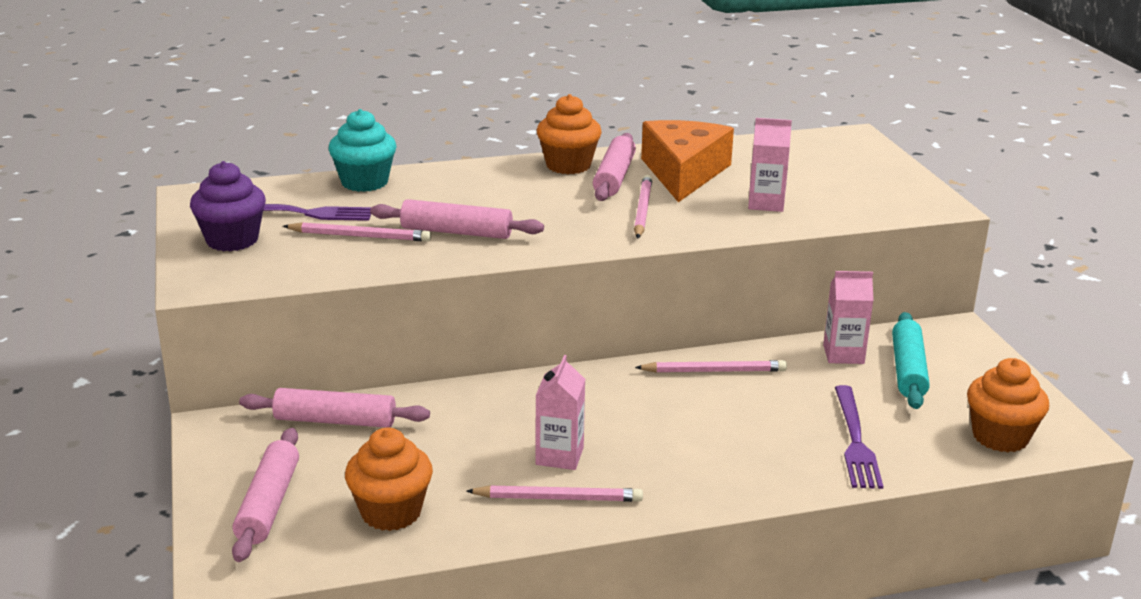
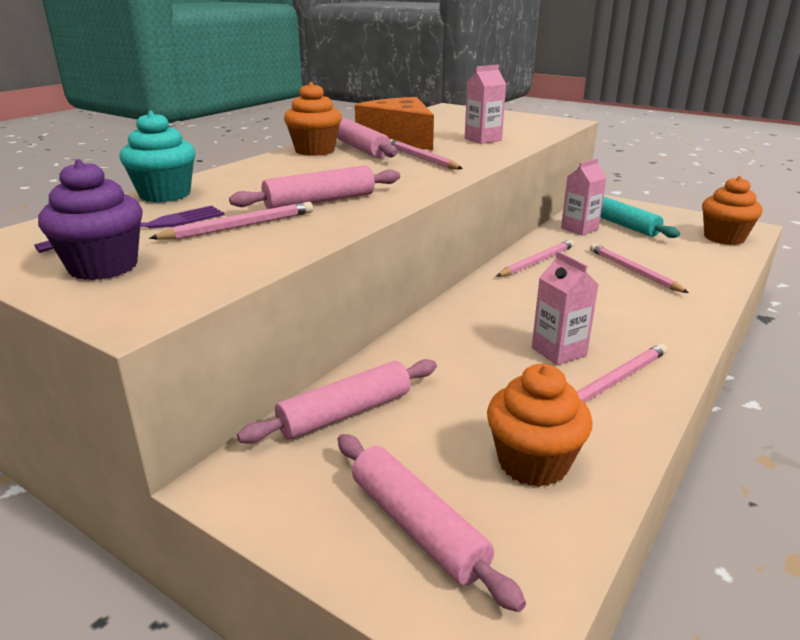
camera: 40 degrees left, 0 degrees up
purple fork [835,385,883,489] -> none
none -> pink pencil [590,243,689,293]

